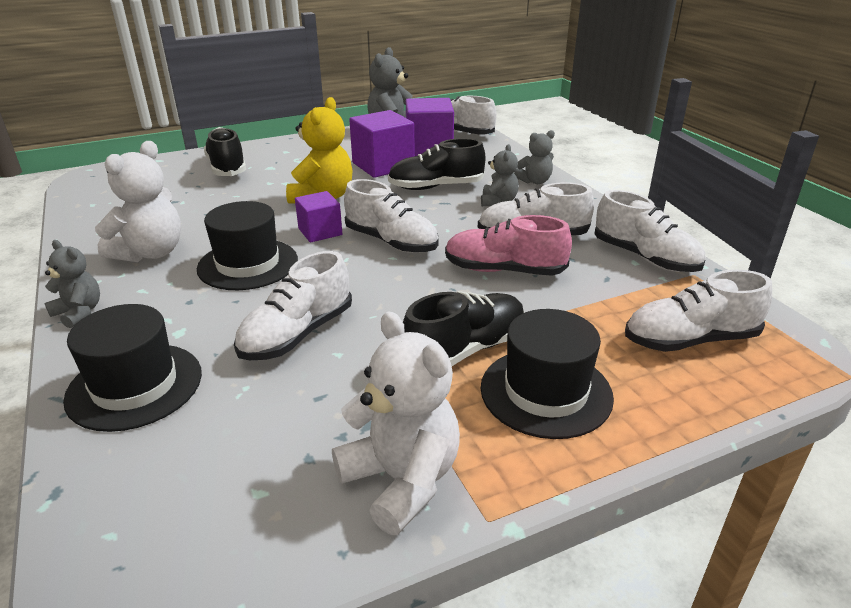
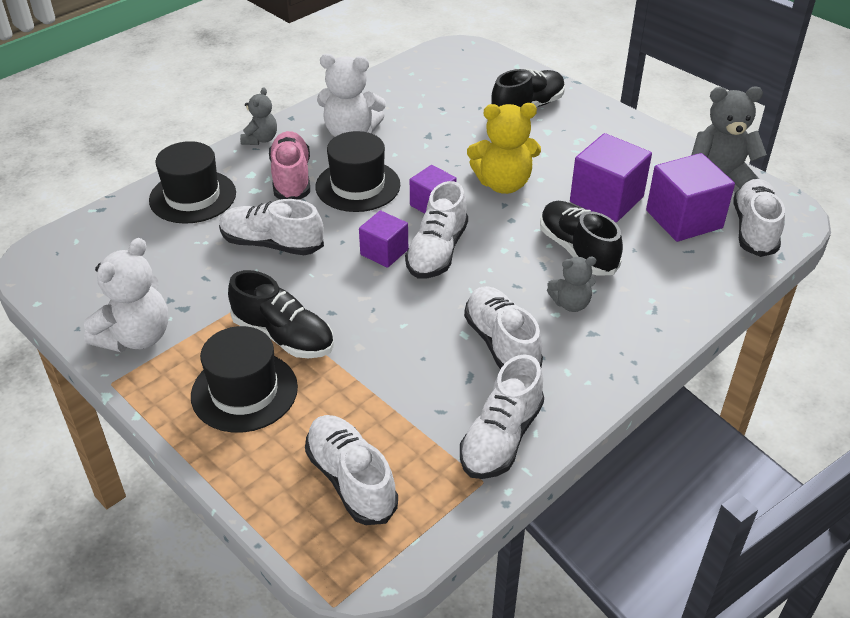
camera: 70 degrees right, 10 degrees up
pink shoe [445,215,572,276] -> pink shoe moved to [269,131,310,200]
grey teddy bear [514,130,555,184] -> none
none -> purple cube [359,210,408,268]

